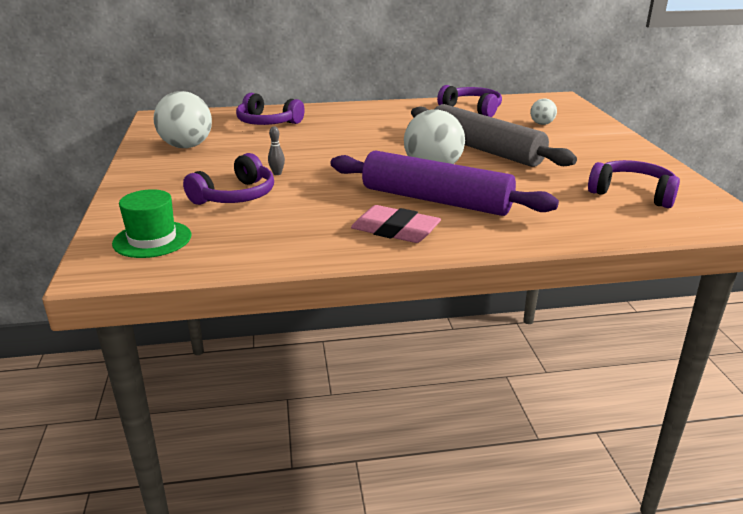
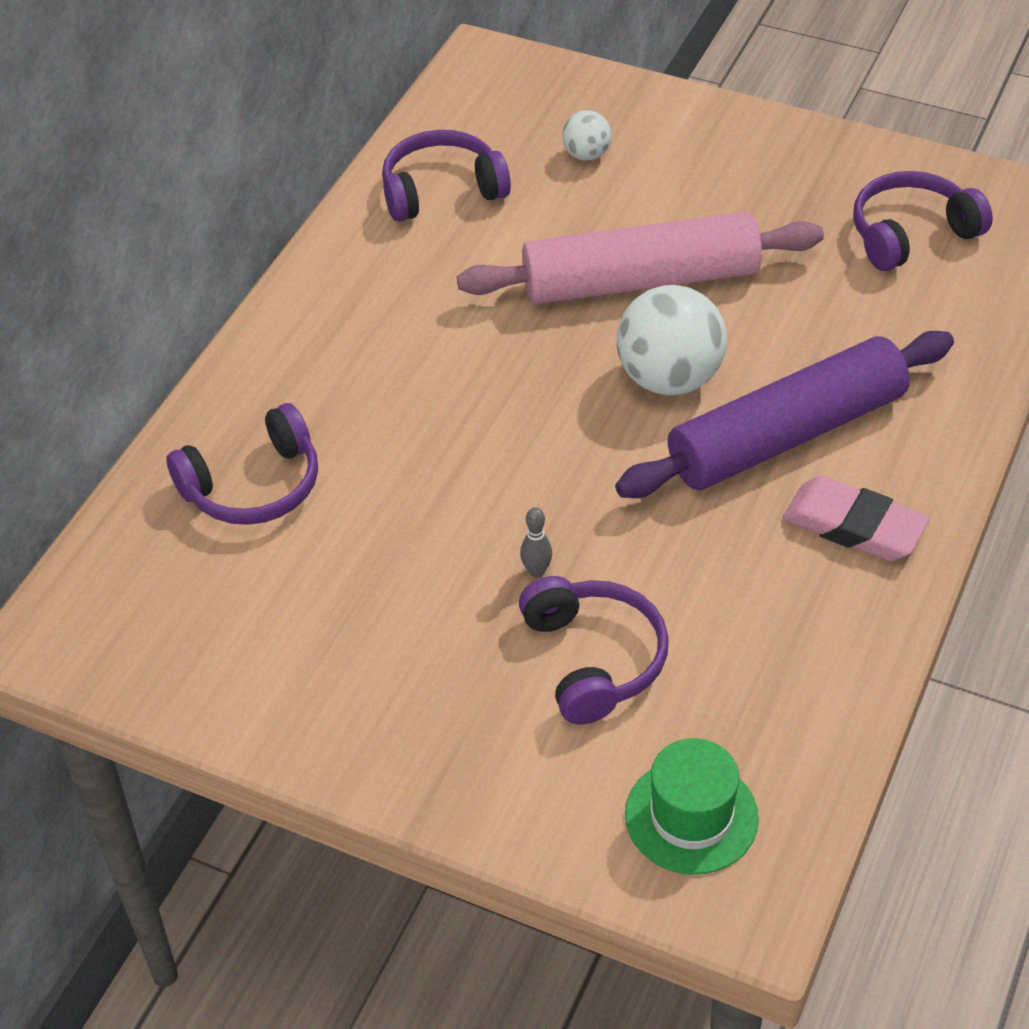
camera: 55 degrees left, 20 degrees up
white ball [153,91,212,148] -> none
pink eraser [351,205,441,243] -> pink eraser turned 60 degrees clockwise [782,476,930,561]
grey rolling pin [411,104,577,167] -> pink rolling pin [457,212,824,304]

